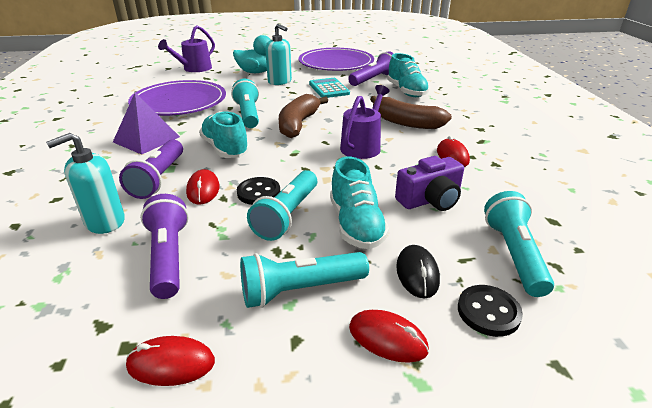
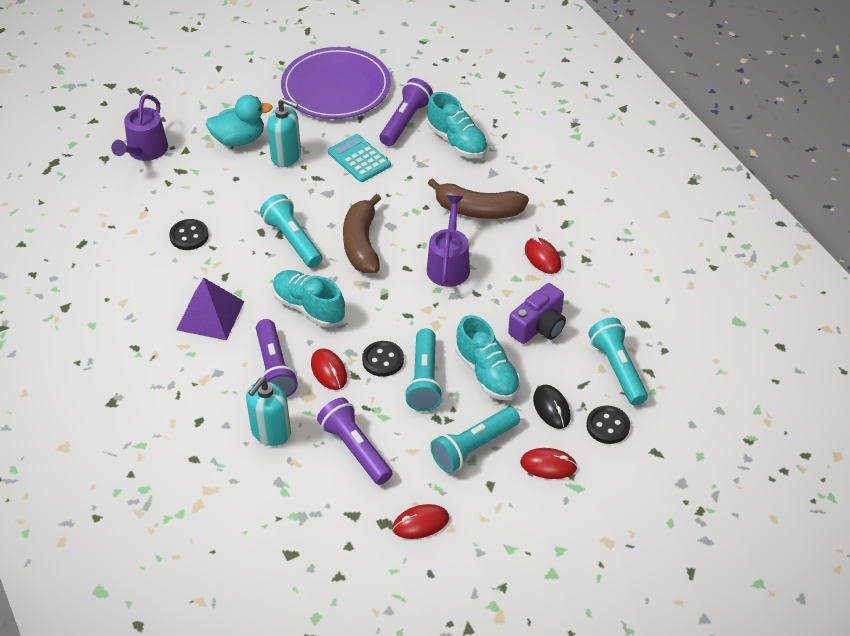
camera: 20 degrees left, 15 degrees up
purple plate [128,80,226,116] -> black button [169,219,209,250]

